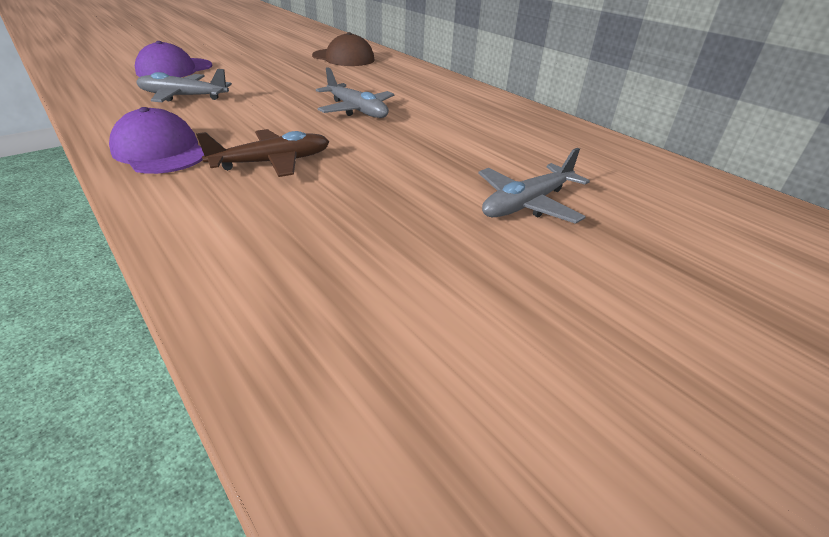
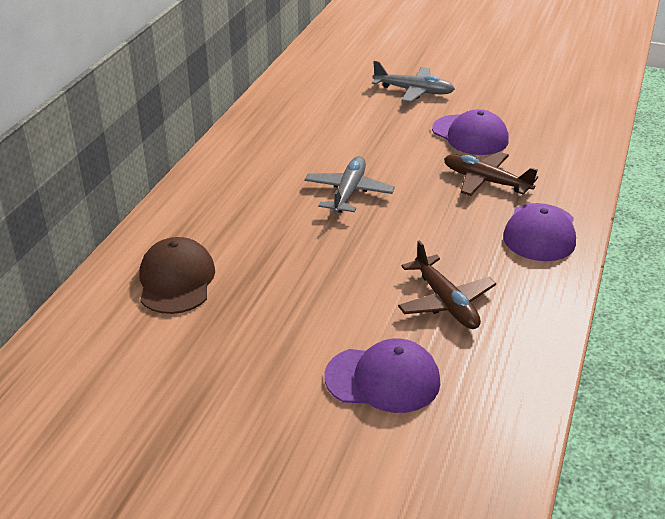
camera: 120 degrees left, 0 degrees up
grey plane [136,69,232,102] -> brown plane [398,240,496,329]
none -> purple cap [432,109,509,155]

